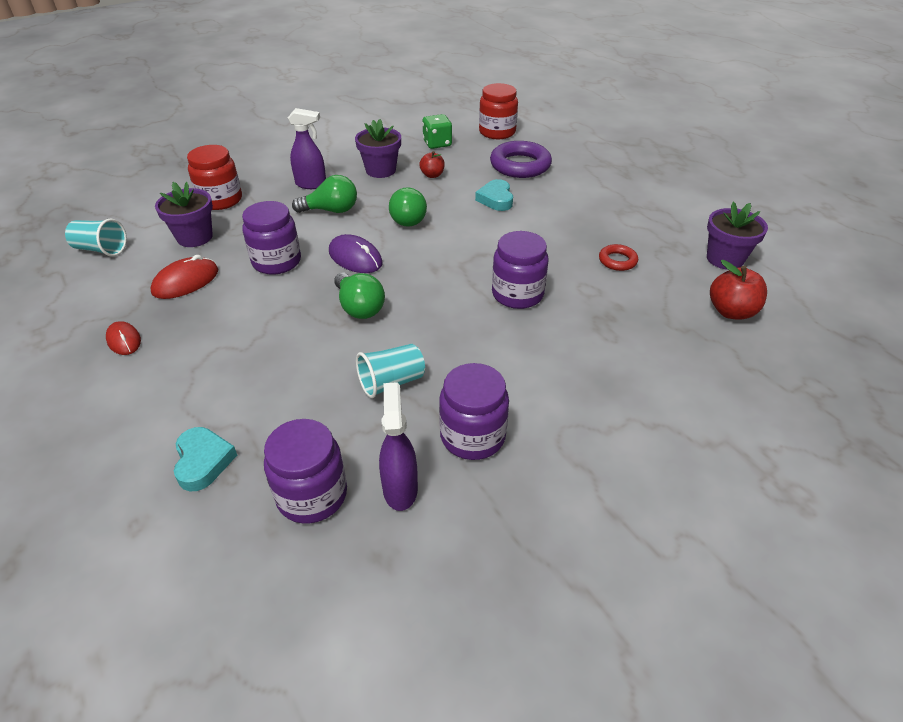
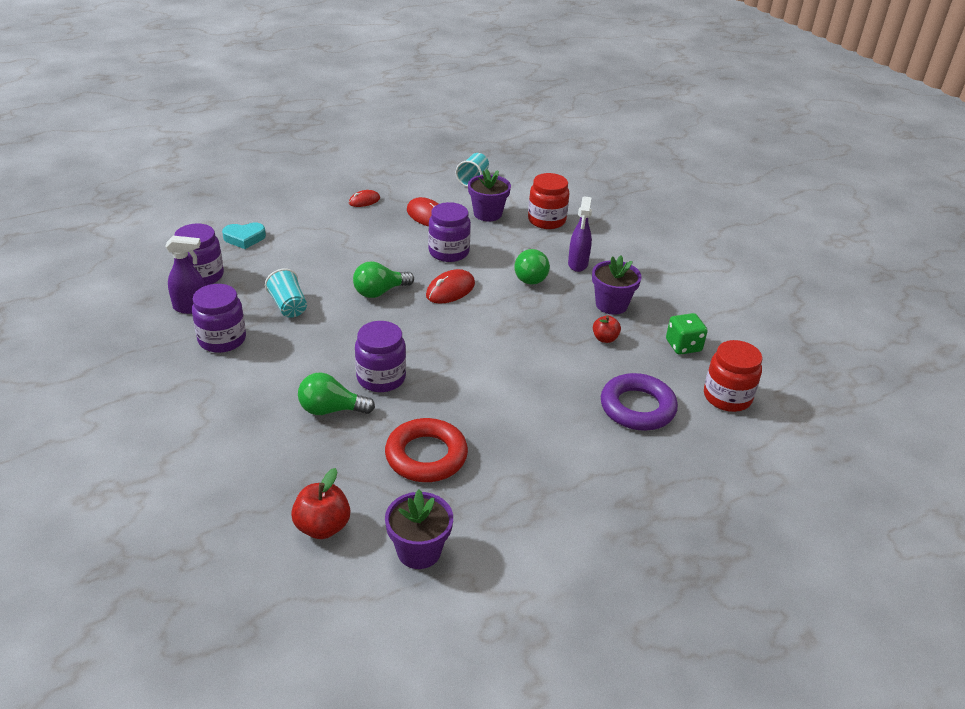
camera: 90 degrees right, 5 degrees down
purple mouse [329,234,383,273] -> red mouse [426,269,475,303]
green light bulb [389,187,427,227] -> green light bulb moved to [298,372,375,415]
turquoise heart [475,179,513,211] -> none
red ring [599,244,638,271] -> red ring [385,418,468,482], size x1.93

